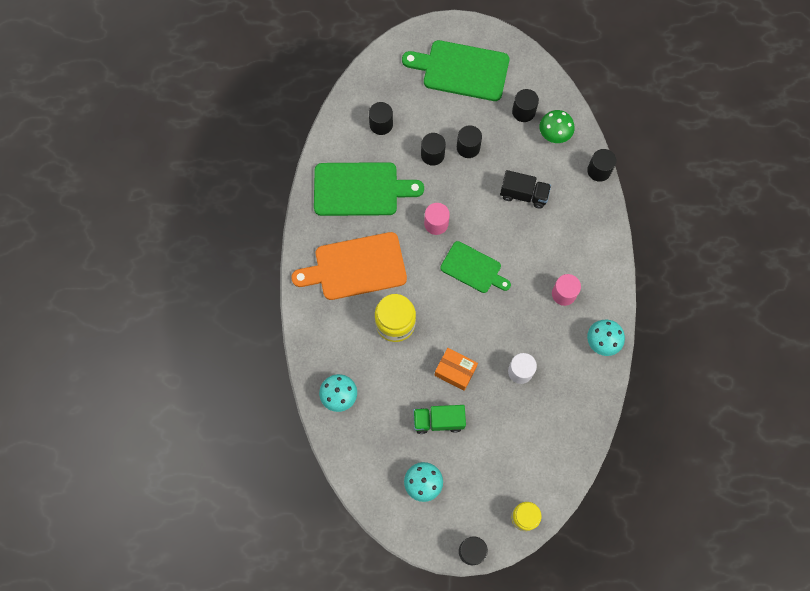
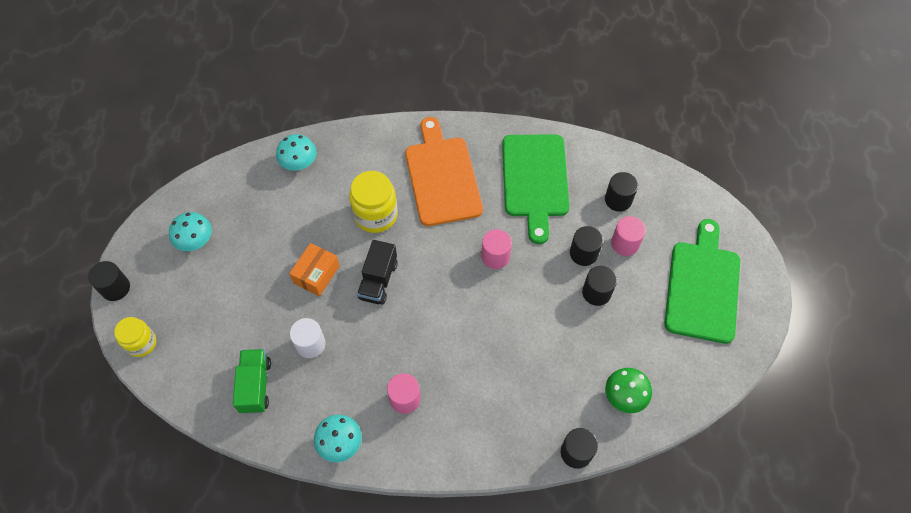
camera: 90 degrees right, 10 degrees down
green truck [413,405,466,434] -> green truck moved to [233,349,271,414]
green cutting board [440,241,511,293] -> none
black truck [500,170,551,209] -> black truck moved to [357,240,398,305]
black cylinder [512,89,539,122] -> none
none -> pink cylinder [611,216,646,256]

